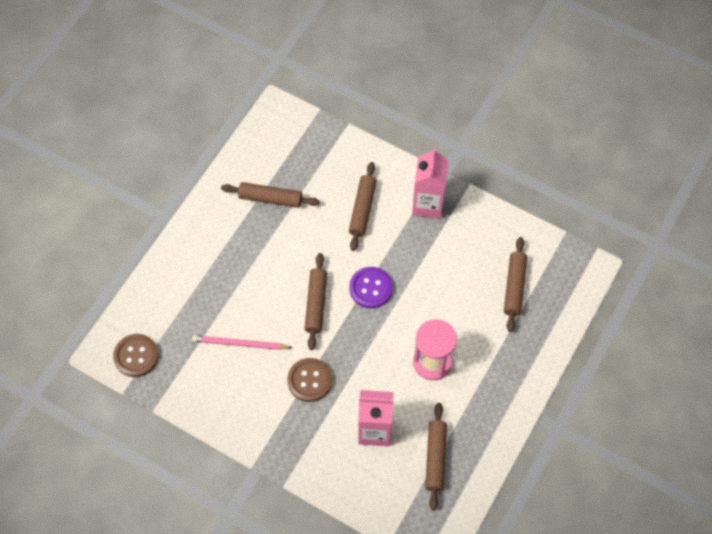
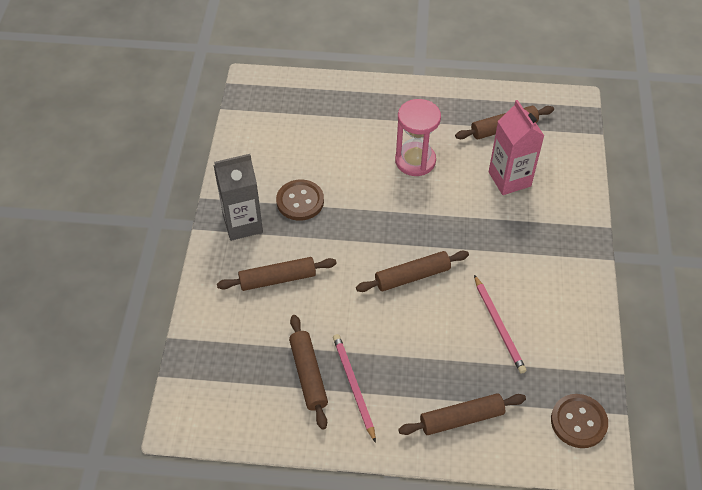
camera: 115 degrees left, 10 degrees down
brown button [287,358,332,402] -> brown button moved to [276,179,324,221]
purple button [349,267,393,308] -> none
pink carton [412,148,448,219] -> grey carton [213,154,263,241]
brown rolling pin [504,237,527,332] -> brown rolling pin moved to [398,393,526,435]
none -> pink pencil [333,334,376,443]

